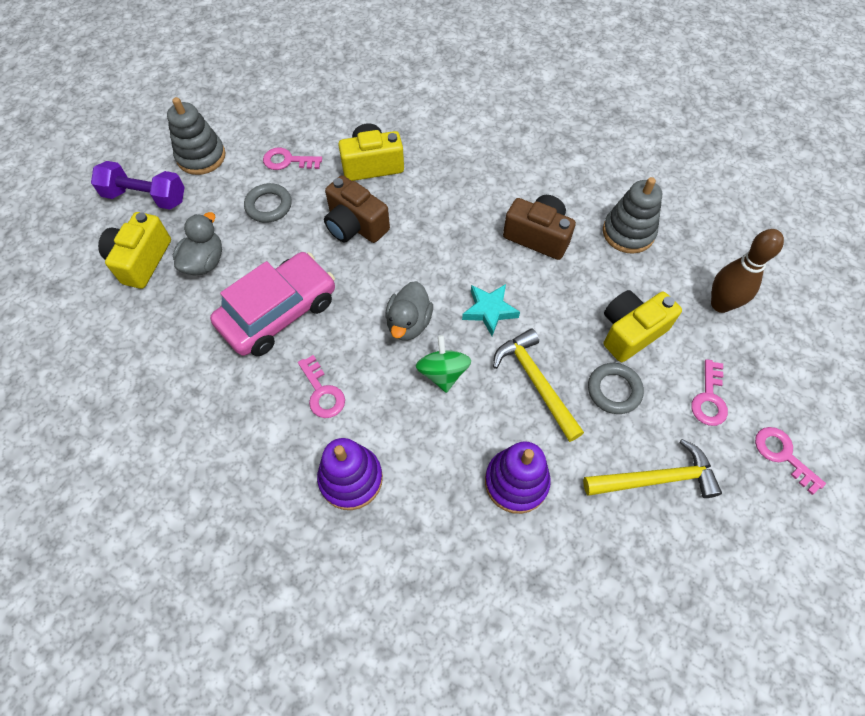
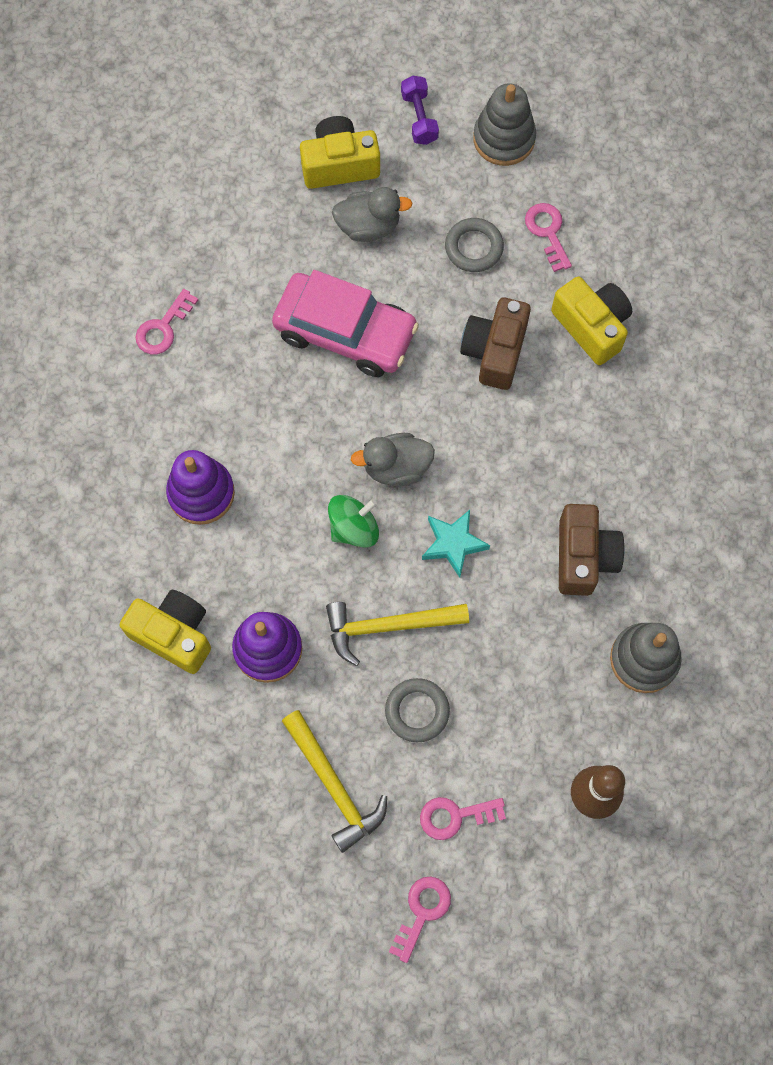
camera: 65 degrees right, 10 degrees up
purple dumbbell [91,161,185,210] -> purple dumbbell [401,76,439,145], size x0.66
pink key [298,355,345,418] -> pink key moved to [135,289,198,354]
yellow hammer [493,328,584,442] -> yellow hammer turned 135 degrees counterclockwise [326,602,469,666]
yellow camera [604,290,682,362] -> yellow camera moved to [119,590,211,674]

